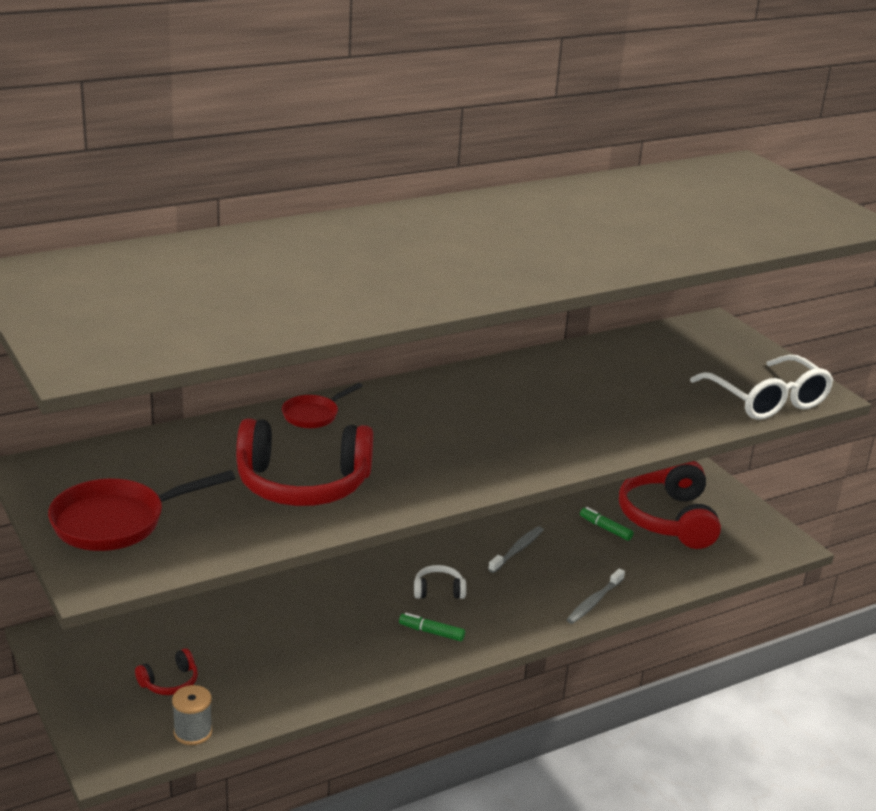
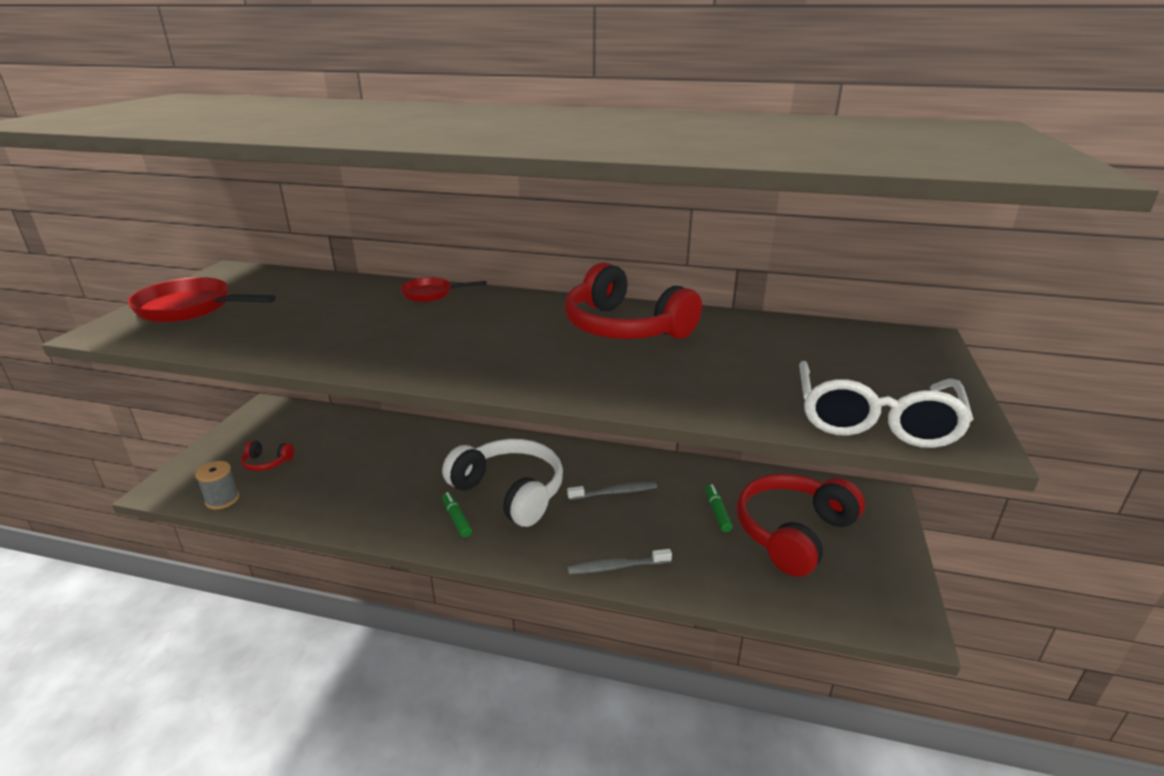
camera: 45 degrees right, 0 degrees up
red headphones [236,418,373,506] -> red headphones moved to [564,262,702,339]
white headphones [414,565,466,599] -> white headphones [442,439,563,527], size x2.28

